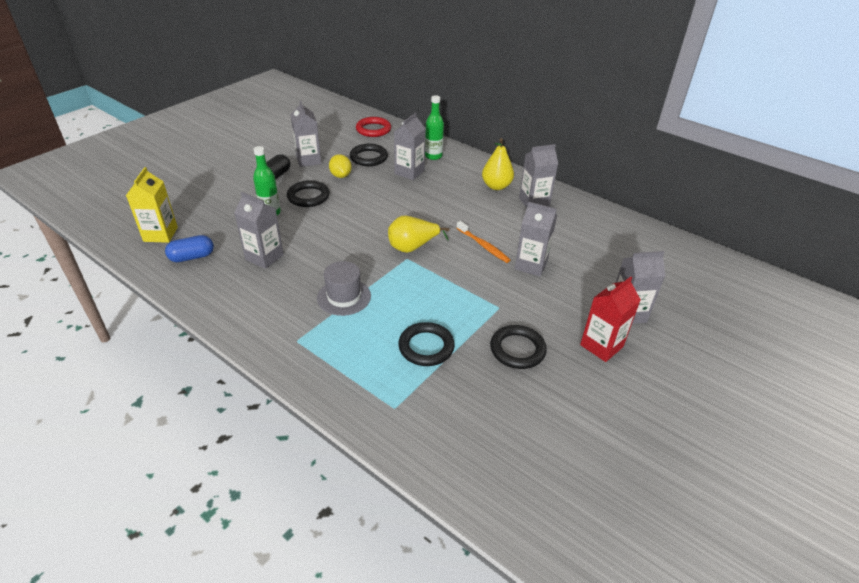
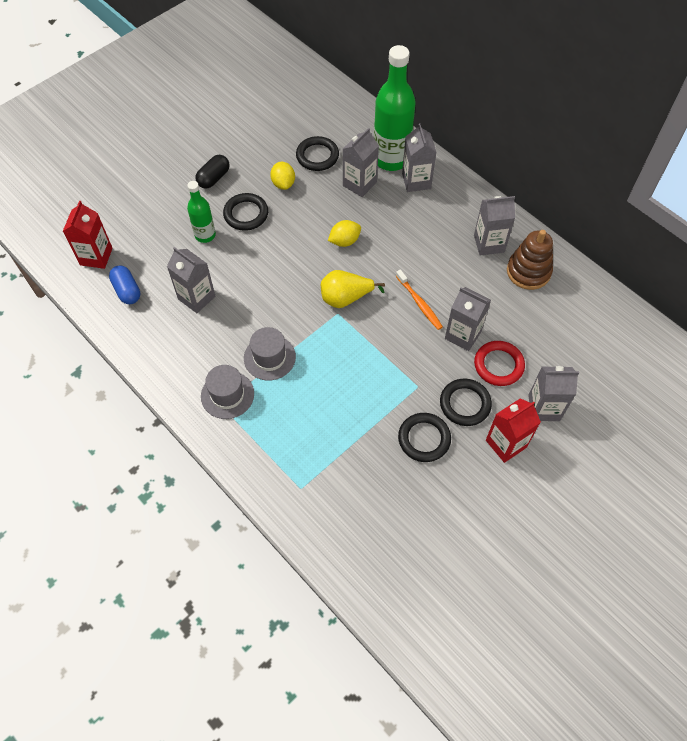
camera: 10 degrees right, 20 degrees up
yellow carton [126,167,178,243] -> red carton [63,201,113,269]
blue capsule [165,235,214,262] -> blue capsule turned 75 degrees clockwise [109,266,140,304]
grey carton [291,101,321,167] -> grey carton moved to [402,123,436,192]
red ring [356,117,391,137] -> red ring moved to [474,341,525,386]
black ring [398,322,455,366] -> black ring moved to [440,379,492,426]
green bottle [425,95,444,160] -> green bottle [374,45,416,171], size x1.84
yellow pear [482,138,514,190] -> none
none -> grey hat [201,365,254,419]
none -> yellow lemon [328,220,361,247]
none -> brown stacking toy [507,230,553,290]

